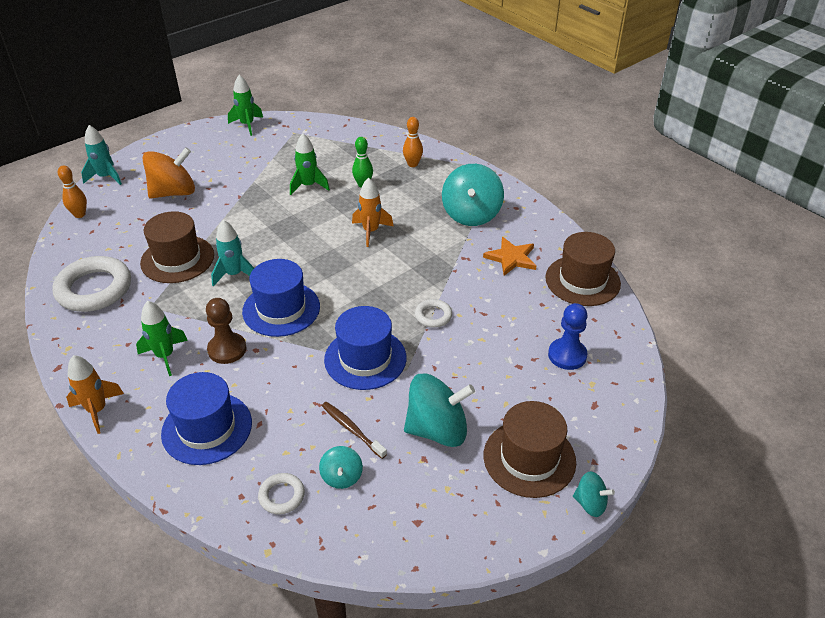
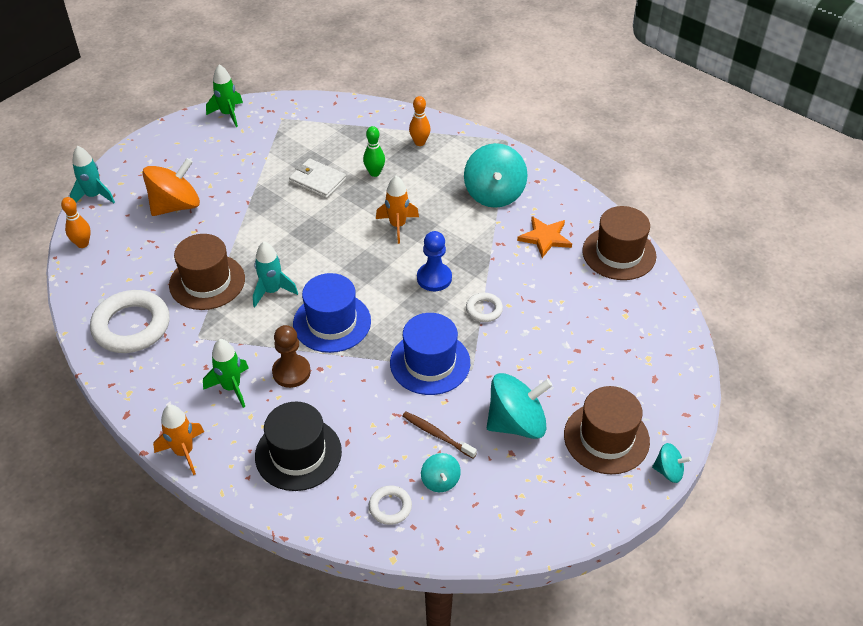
camera: 10 degrees left, 5 degrees up
blue hat [161,372,252,465] -> black hat [255,402,342,491]
green rocket [290,134,330,195] -> white wallet [289,158,346,199]
blue pawn [548,303,588,370] -> blue pawn moved to [417,231,452,291]

